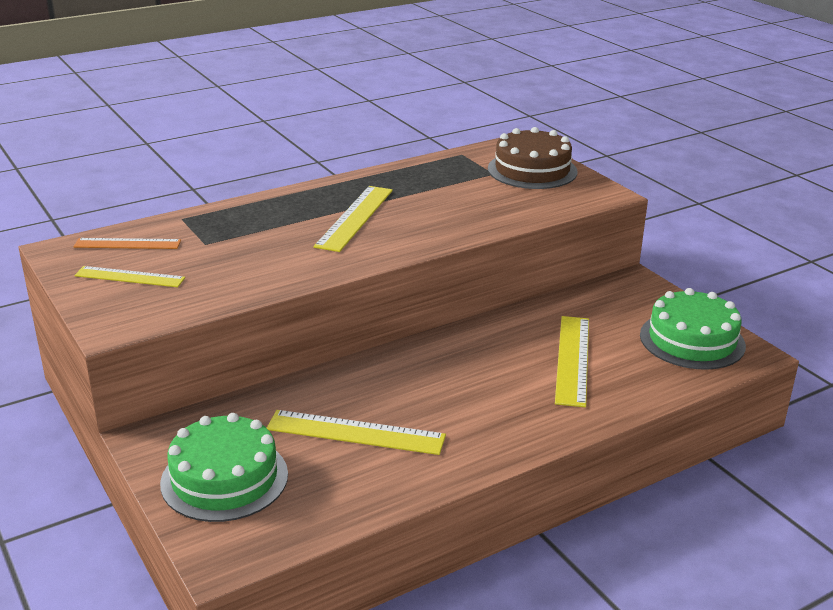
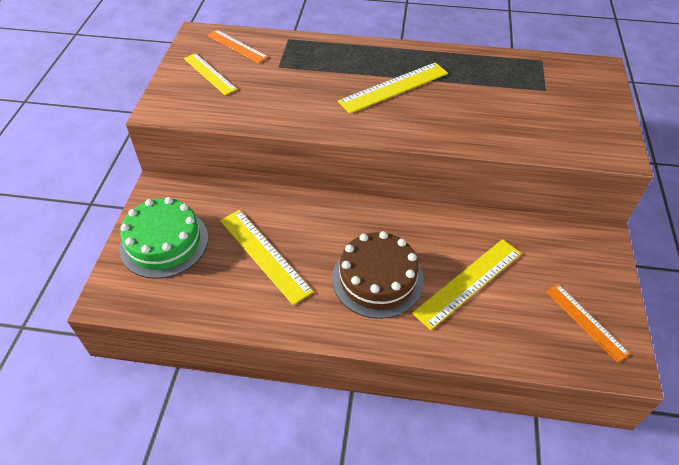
camera: 40 degrees right, 20 degrees up
brown cake [488,127,578,189] -> brown cake moved to [332,231,424,319]
green cake [640,288,746,370] -> orange ruler [546,284,630,363]

